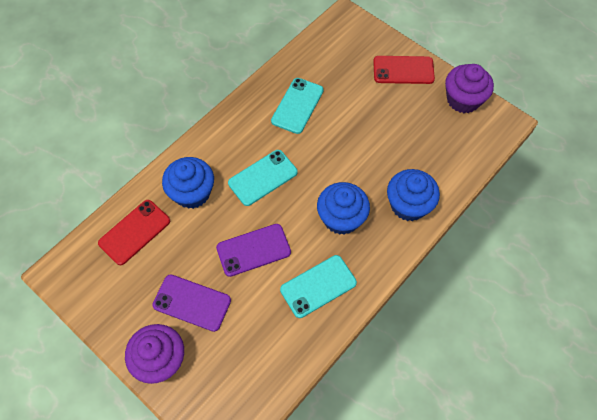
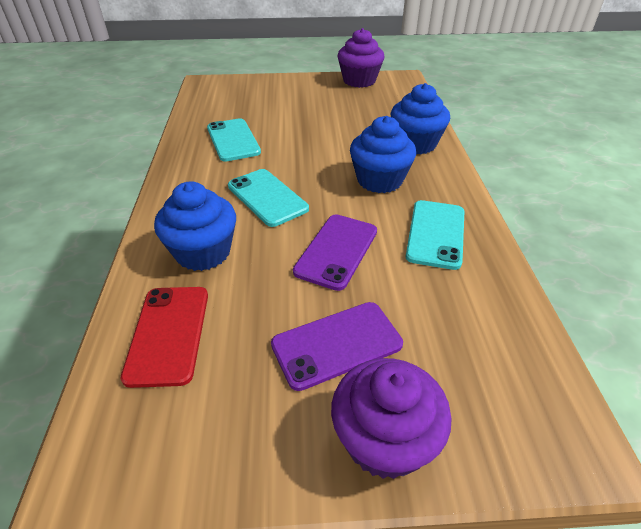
camera: 45 degrees left, 20 degrees down
turquoise phone [228,150,298,206] -> turquoise phone turned 45 degrees counterclockwise [228,169,309,227]
red phone [373,56,435,84] -> none

